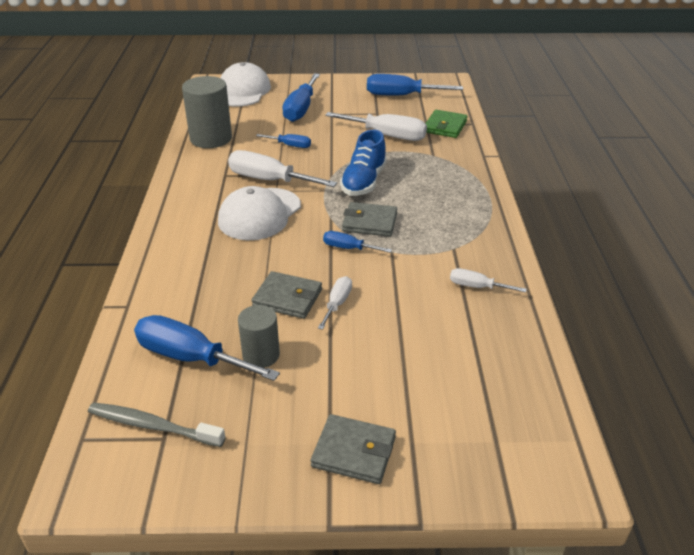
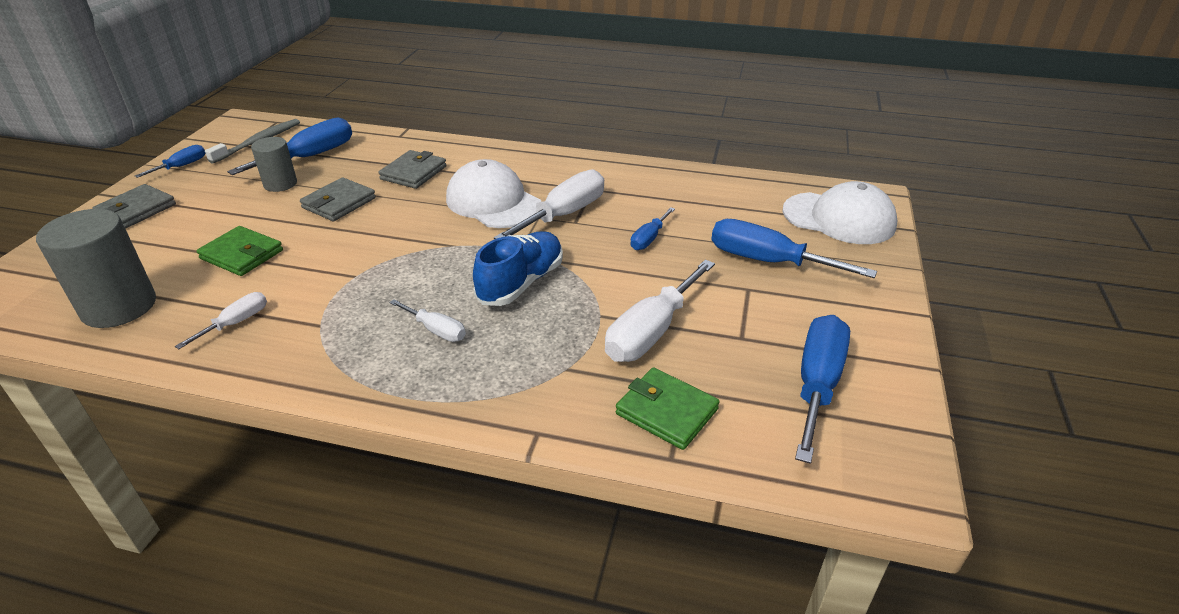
camera: 105 degrees right, 0 degrees up
grey cylinder [182,76,232,148] -> grey cylinder moved to [36,209,156,328]
white screwdriver [318,276,352,330] -> white screwdriver moved to [389,299,466,342]
blue screwdriver [323,231,392,253] -> blue screwdriver moved to [135,145,205,178]
blue shoe [340,130,387,196] -> blue shoe turned 90 degrees clockwise [473,231,563,306]
grey wallet [342,202,397,237] -> grey wallet moved to [379,150,447,189]
none -> green wallet [197,226,283,276]

